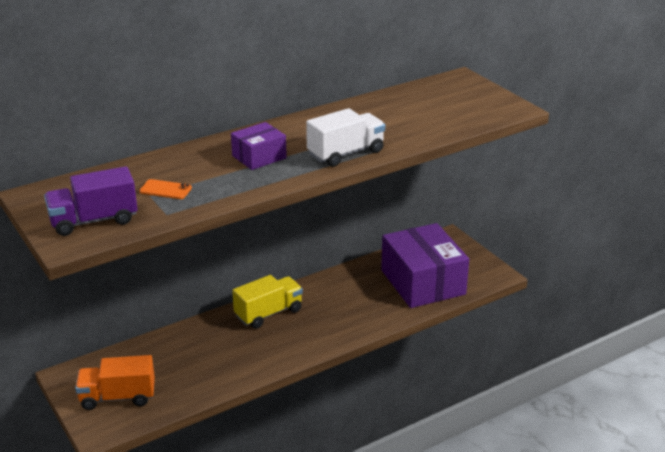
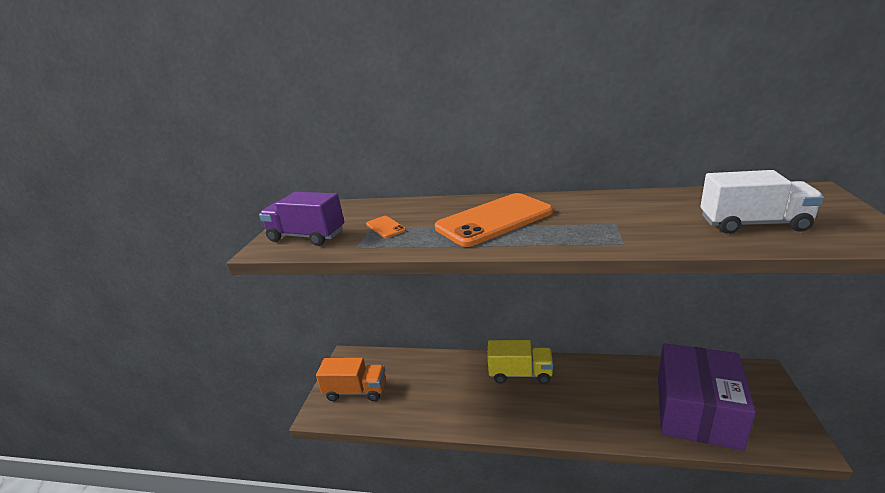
camera: 45 degrees right, 5 degrees down
orange truck [75,355,155,410] -> orange truck turned 150 degrees clockwise [316,358,386,401]
purple box [231,122,287,170] -> orange phone [435,193,553,247]
white truck [306,108,385,167] -> white truck moved to [701,170,824,234]

